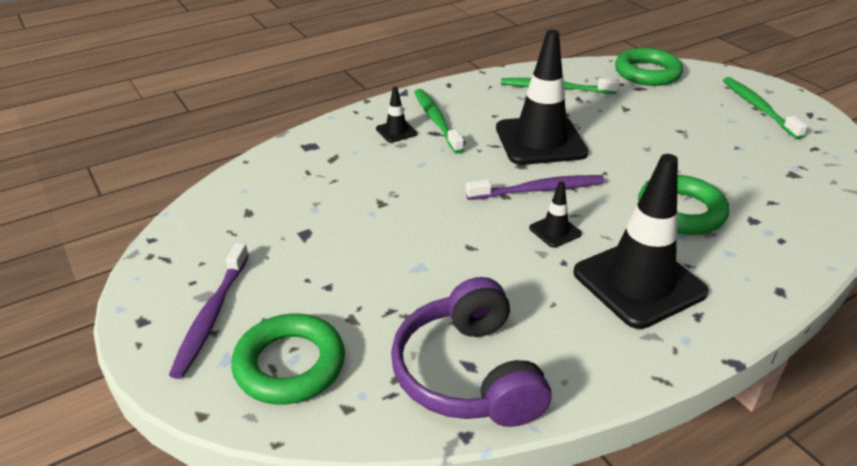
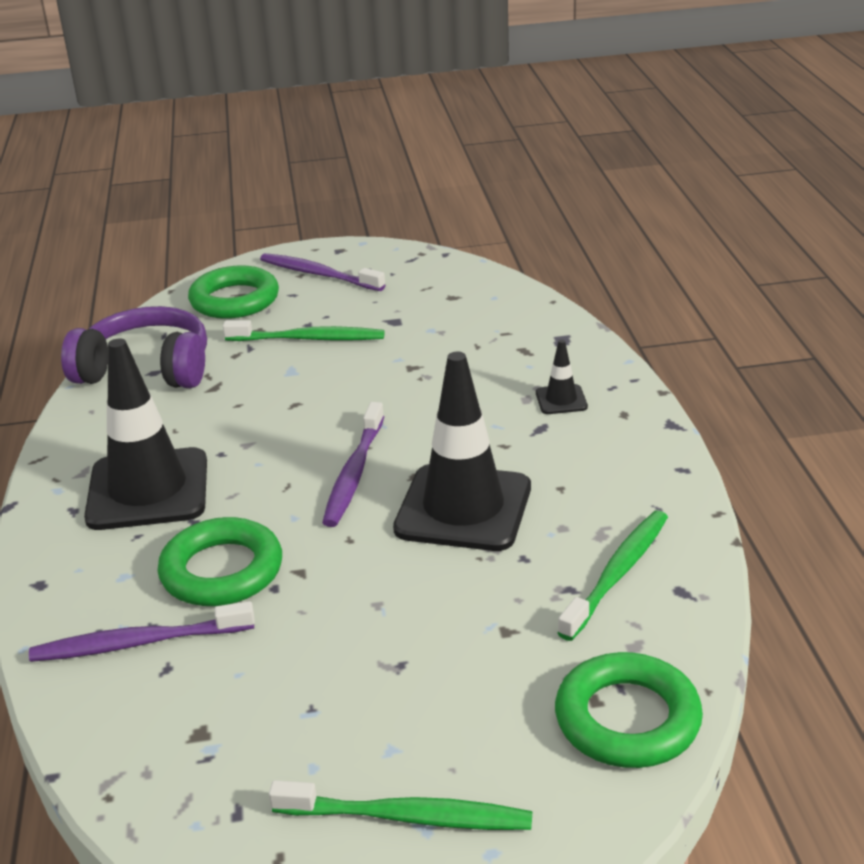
camera: 115 degrees right, 5 degrees down
green toothbrush [414,89,464,154] -> green toothbrush moved to [223,320,385,341]
black traffic cone [529,181,582,248] -> none
none -> purple toothbrush [29,601,255,662]

